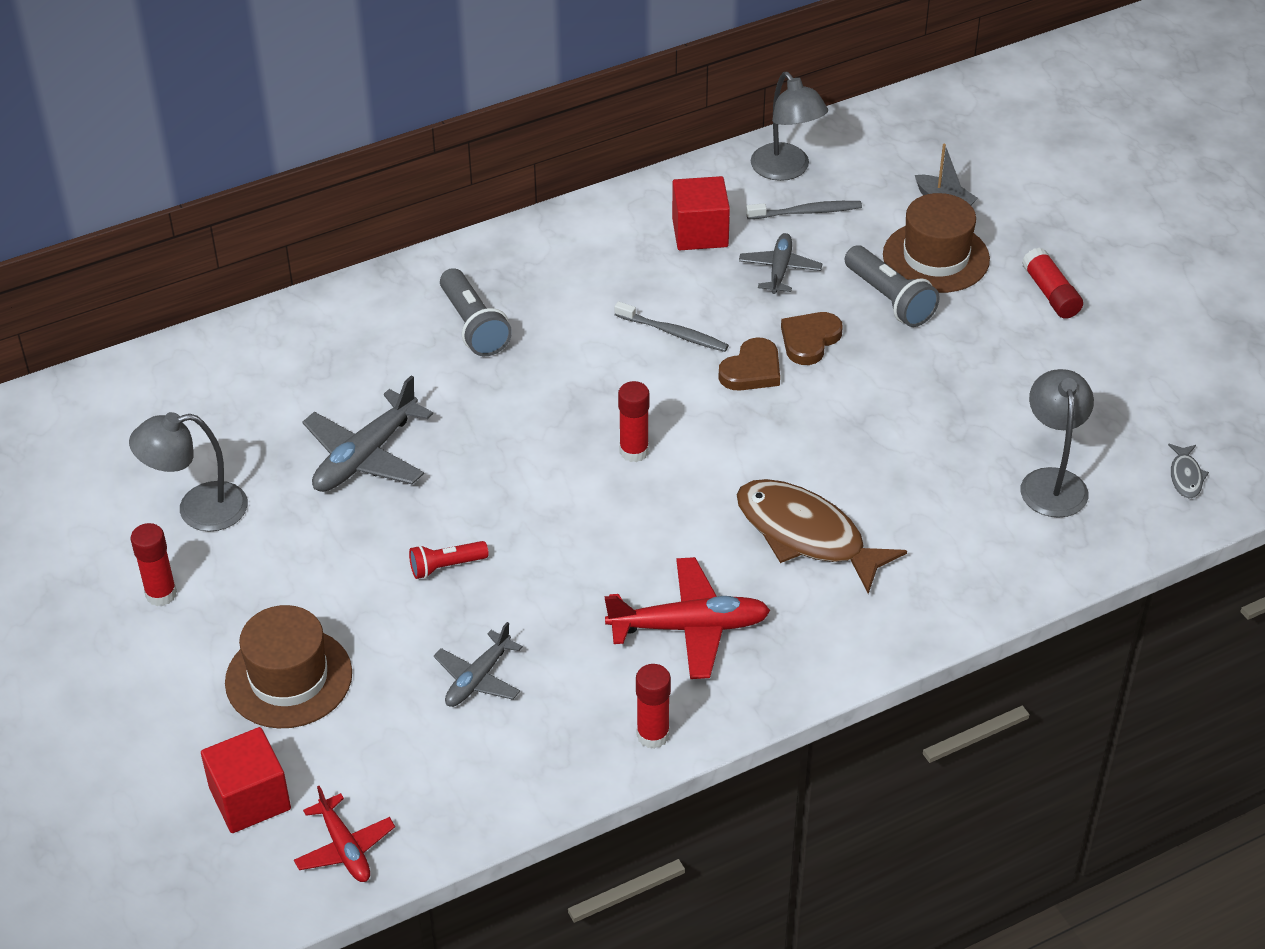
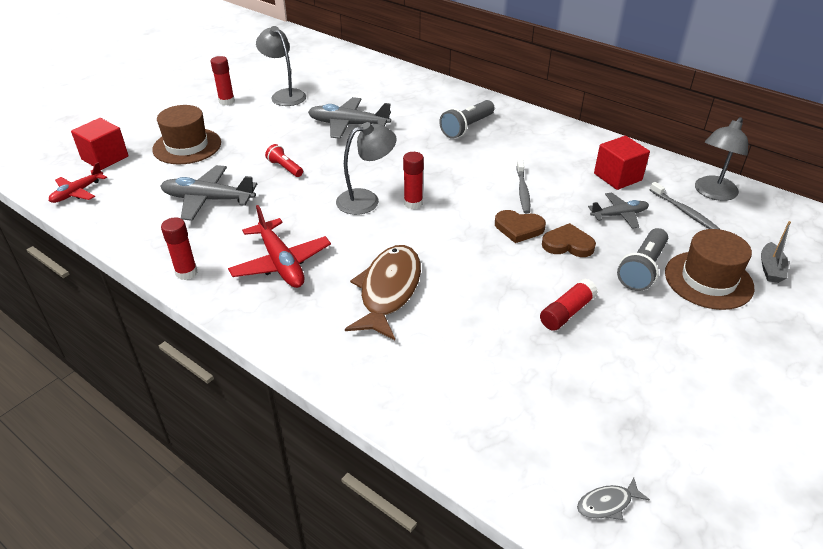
camera: 65 degrees right, 5 degrees down
grey plane [434,622,523,707] -> grey plane [160,165,257,221], size x1.60
grey lamp [1021,369,1094,518] -> grey lamp moved to [336,122,397,215]
red glue stick [1022,248,1083,319] -> red glue stick moved to [540,278,598,331]

